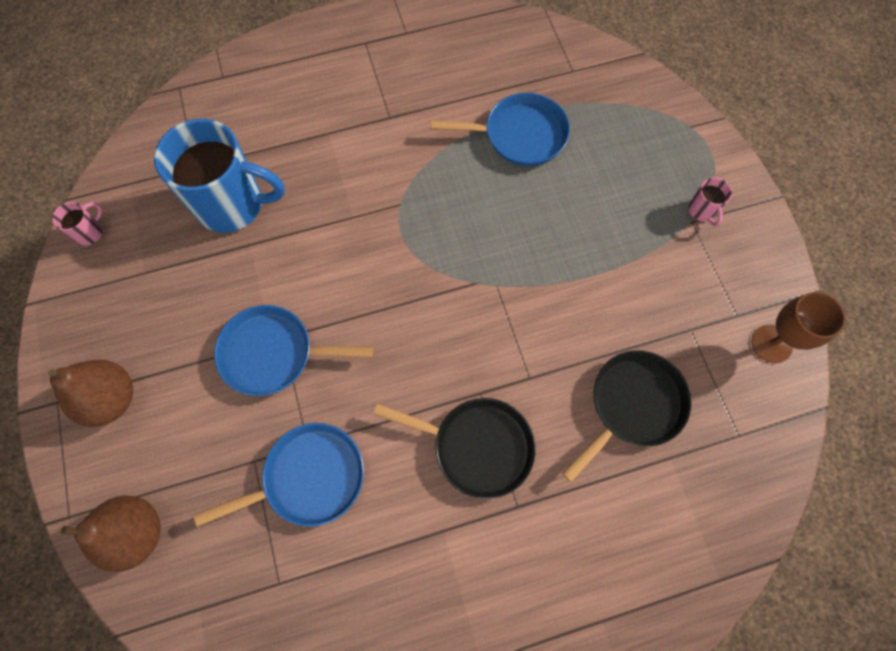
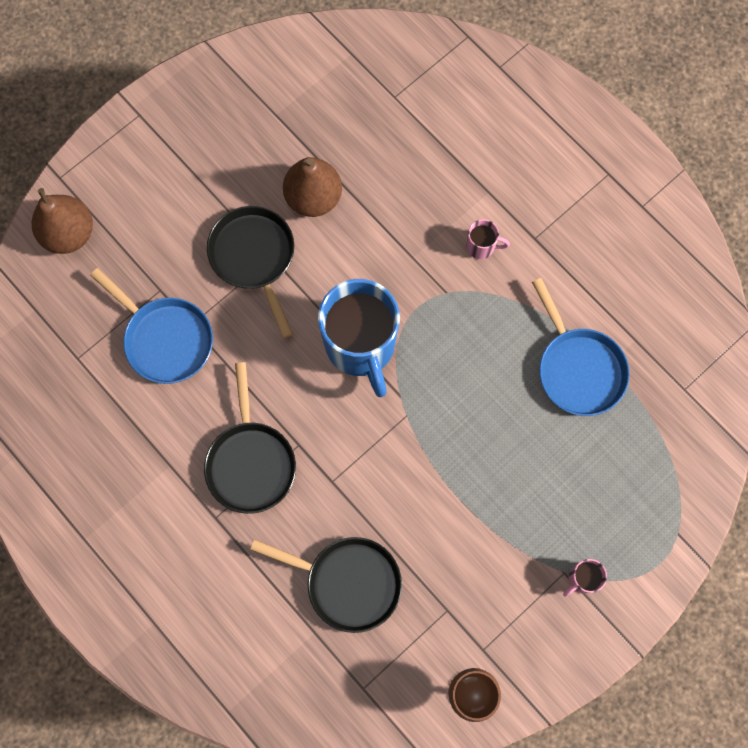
camera: 65 degrees right, 5 degrees up
brown pear [48,360,133,427] -> brown pear moved to [283,157,342,217]
pink mug [52,202,102,246] -> pink mug moved to [466,219,510,259]
blue mug [154,119,285,233] -> blue mug moved to [318,279,400,397]
blue pan [214,305,373,396] -> black pan [207,206,294,338]

